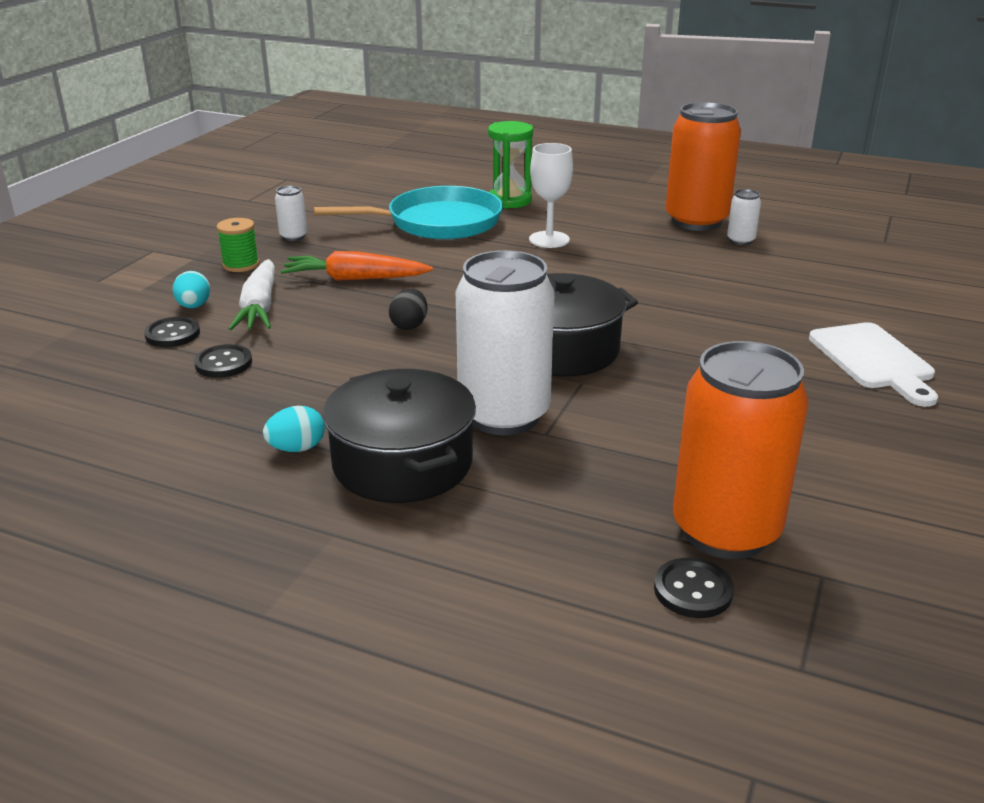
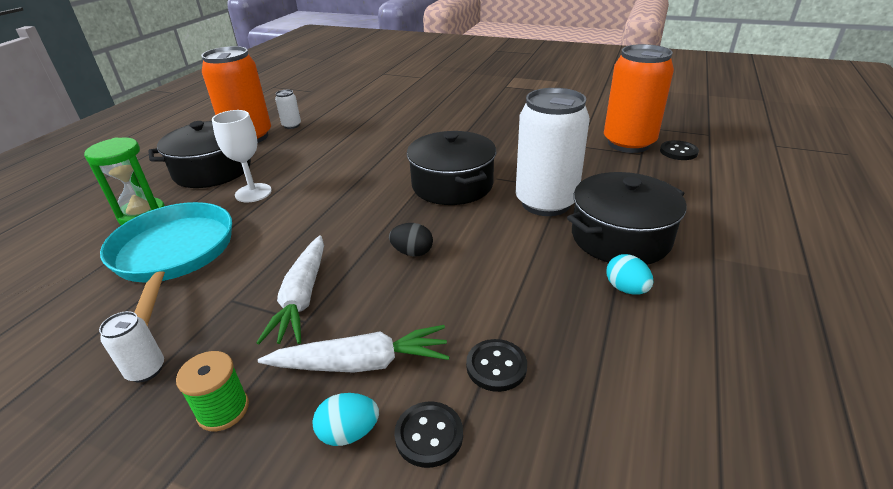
camera: 90 degrees left, 5 degrees up
orange carrot [280,251,433,281] -> white carrot [256,235,324,344]
white cutting board [809,322,938,407] -> none
none -> black pot [148,121,251,188]

